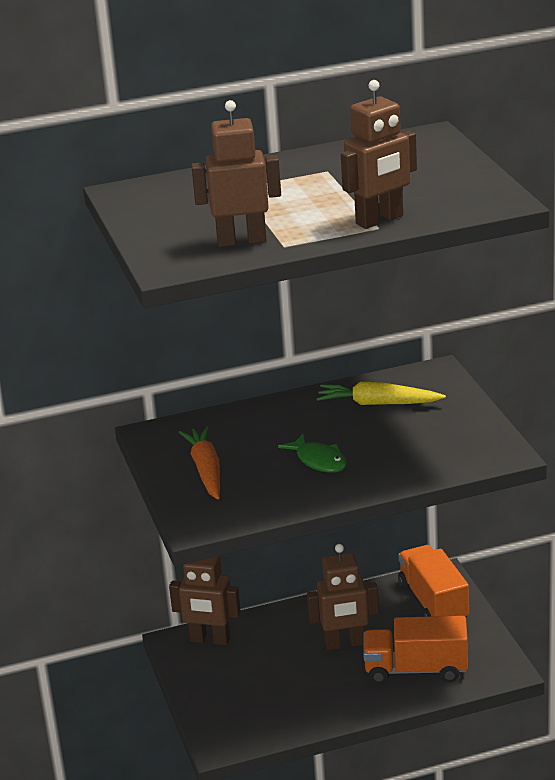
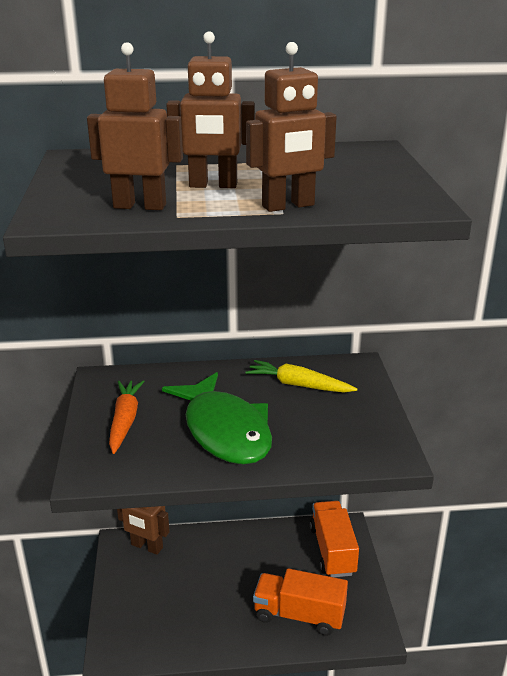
camera: 10 degrees right, 0 degrees up
green fish [278,434,347,473] -> green fish [162,372,272,465], size x2.11
brown robot [307,544,379,651] -> brown robot moved to [166,32,255,188]

